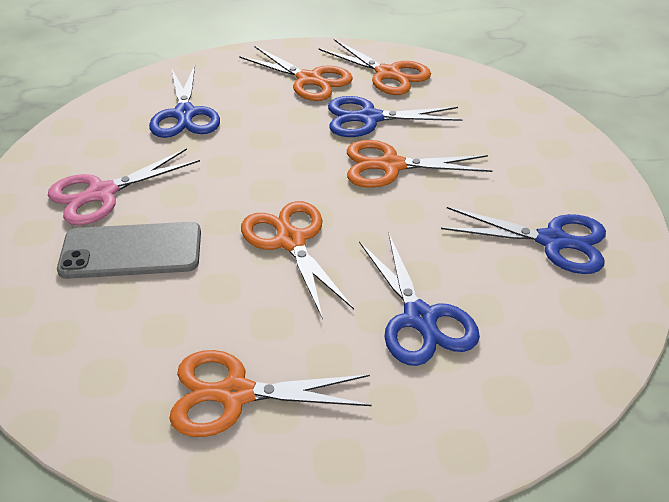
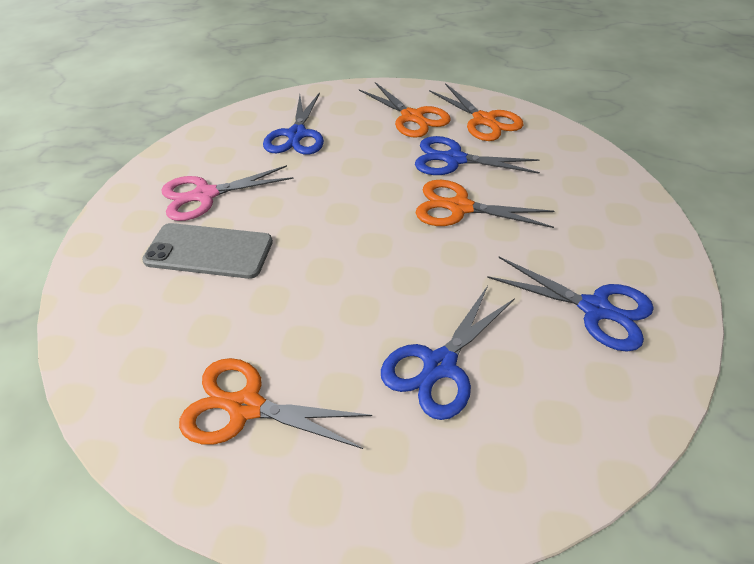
camera: 15 degrees right, 5 degrees up
orange scissors [241,201,354,317] -> none
blue scissors [359,233,480,366] -> blue scissors turned 45 degrees clockwise [381,286,515,420]

